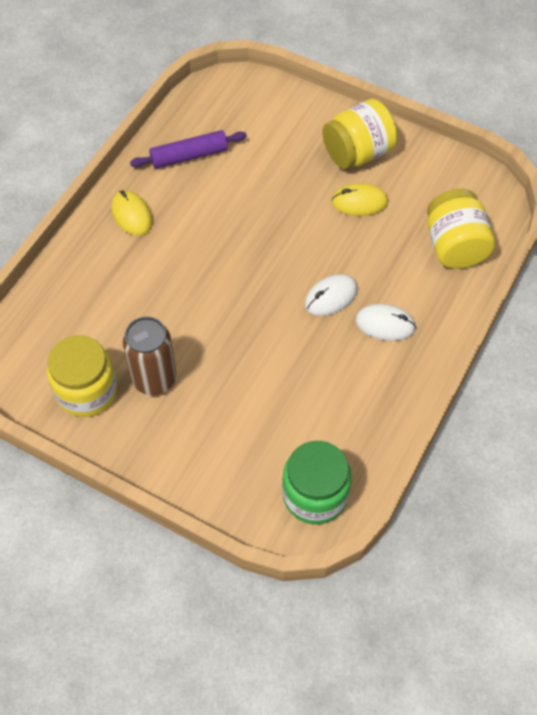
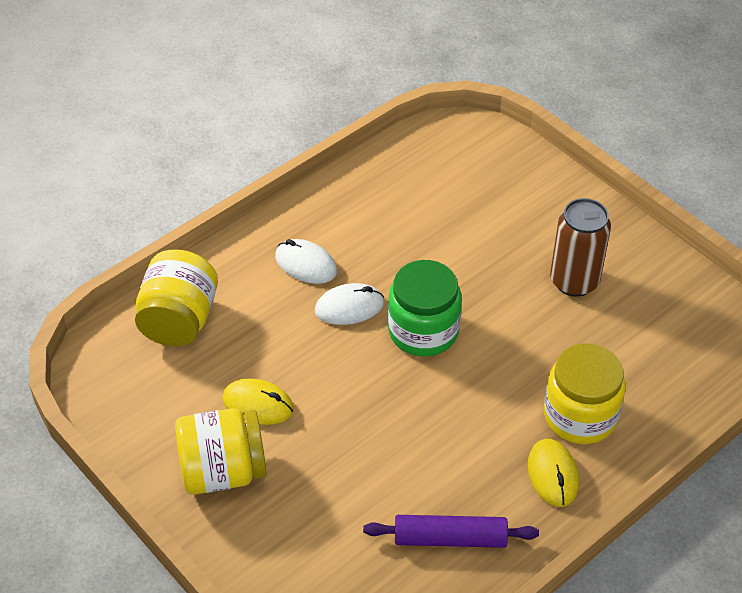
camera: 160 degrees left, 10 degrees down
yellow jar [47,335,117,417] -> yellow jar moved to [544,343,626,444]
green jar [282,441,352,524] -> green jar moved to [388,260,462,356]

